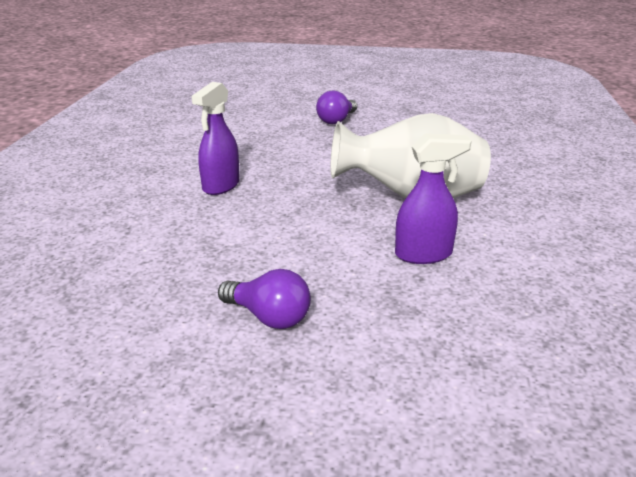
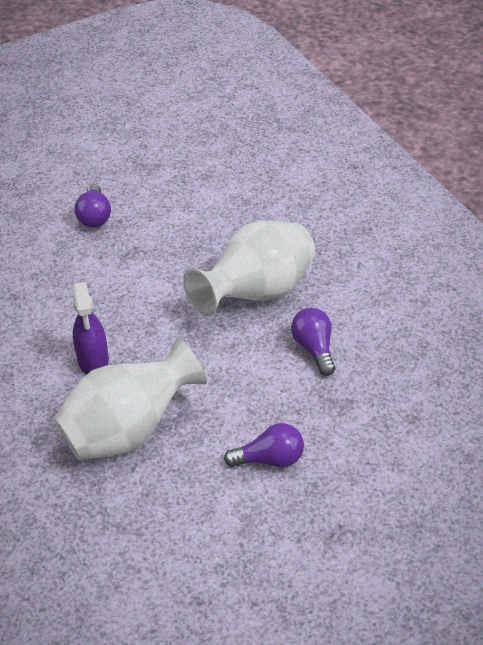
camera: 35 degrees left, 15 degrees up
purple spray bottle [395,133,472,264] -> purple light bulb [291,308,335,376]
none -> white vase [53,338,207,461]

